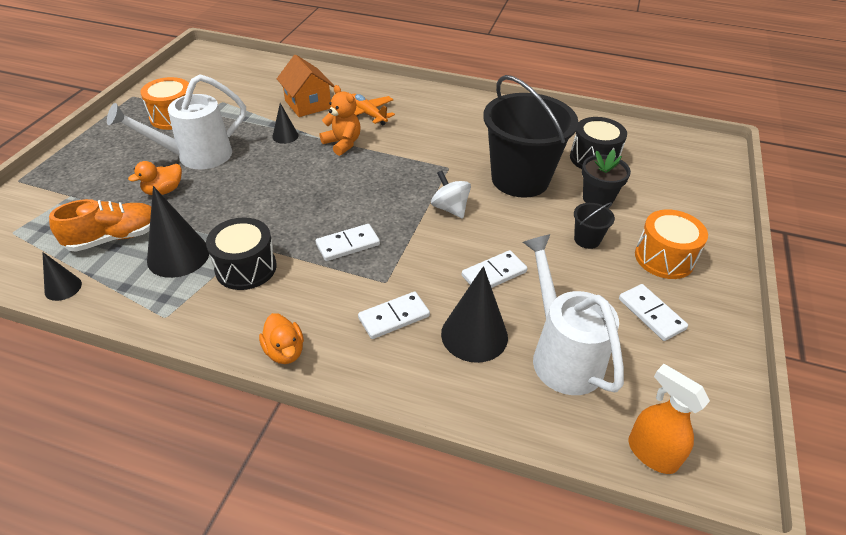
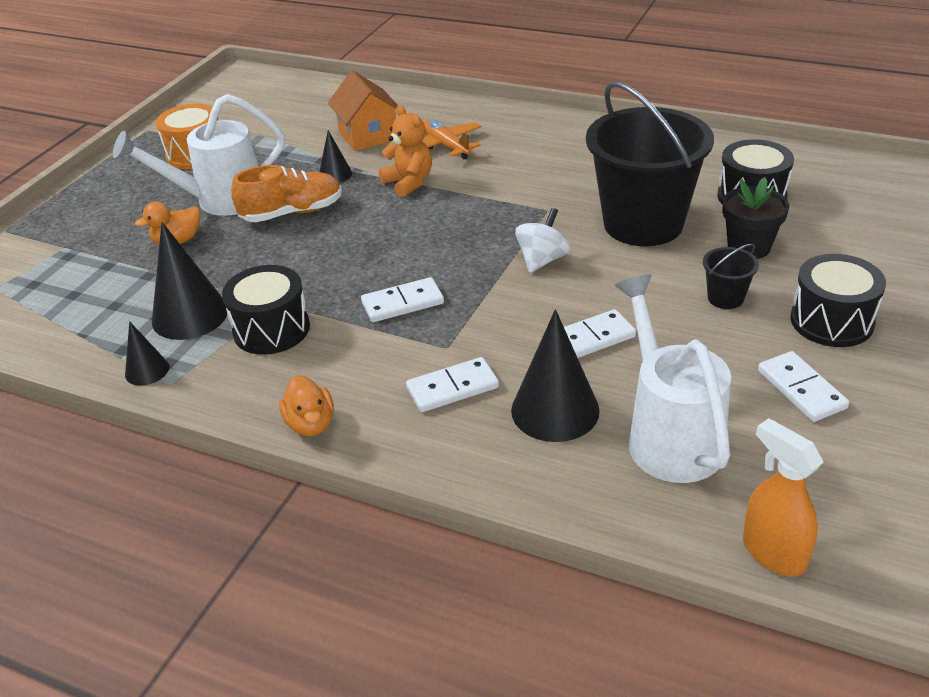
camera: 10 degrees right, 5 degrees down
black cone [42,252,82,301] -> black cone moved to [125,321,169,386]
orange shoe [49,199,151,252] -> orange shoe moved to [231,165,342,222]
white spinning top [431,171,471,219] -> white spinning top turned 60 degrees clockwise [515,208,571,273]
orange drum [635,209,708,279] -> black drum [790,254,886,347]

